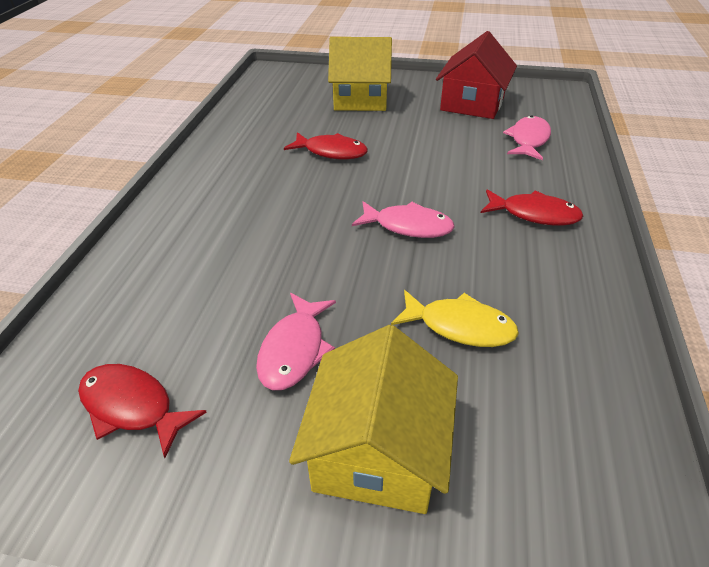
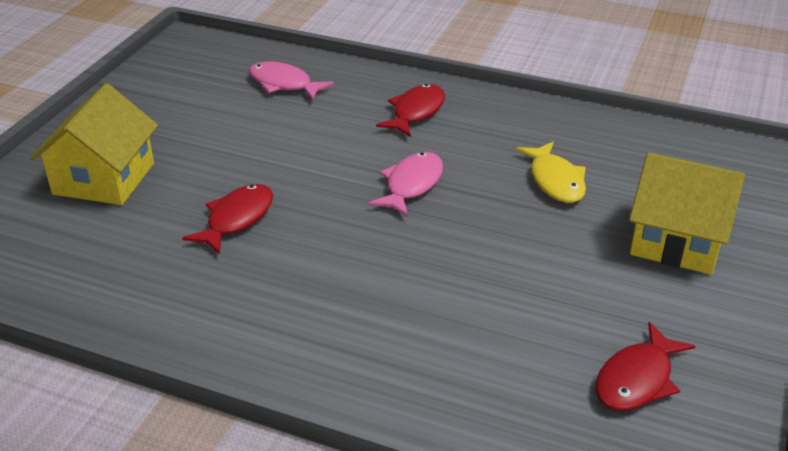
camera: 80 degrees left, 5 degrees down
pink fish [256,293,336,390] -> none
yellow fish [391,290,519,347] -> yellow fish turned 135 degrees clockwise [516,142,586,203]
red house [436,31,517,119] -> none

